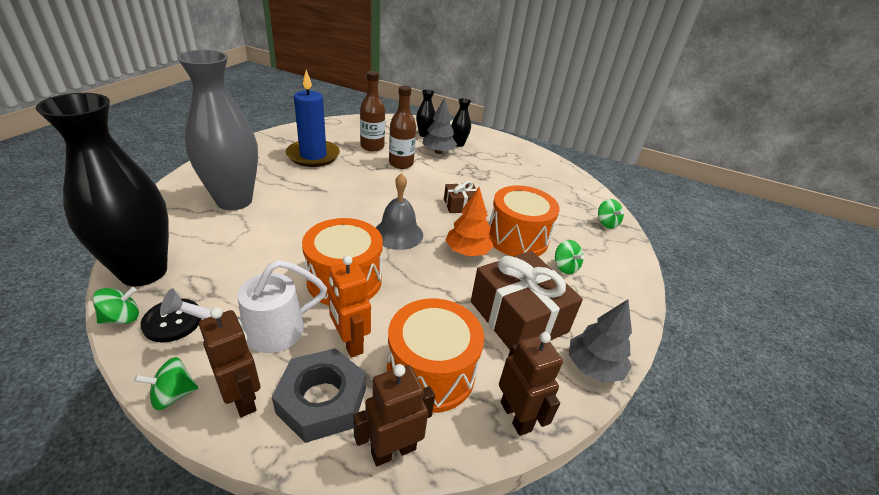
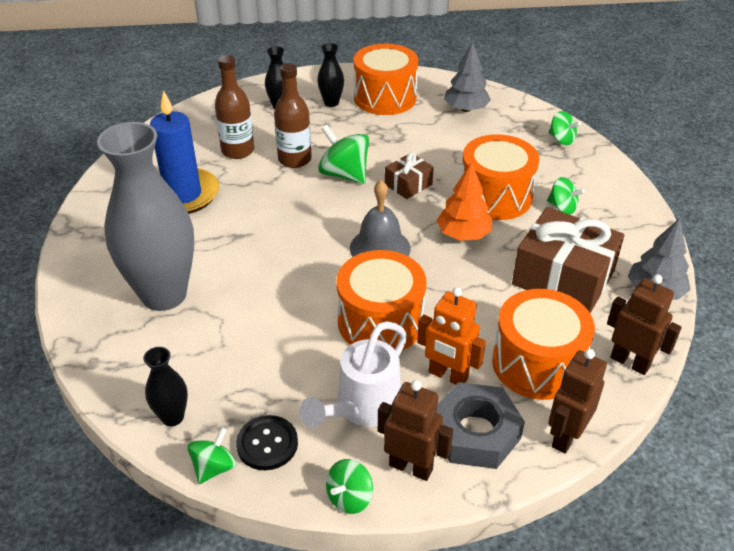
camera: 25 degrees left, 5 degrees up
black vase [35,93,169,286] -> black vase [143,347,188,426], size x0.43
grey tree [423,97,457,154] -> grey tree moved to [444,42,491,112]
none -> green spinning top [318,125,369,184]
none -> orange drum [354,44,418,115]

